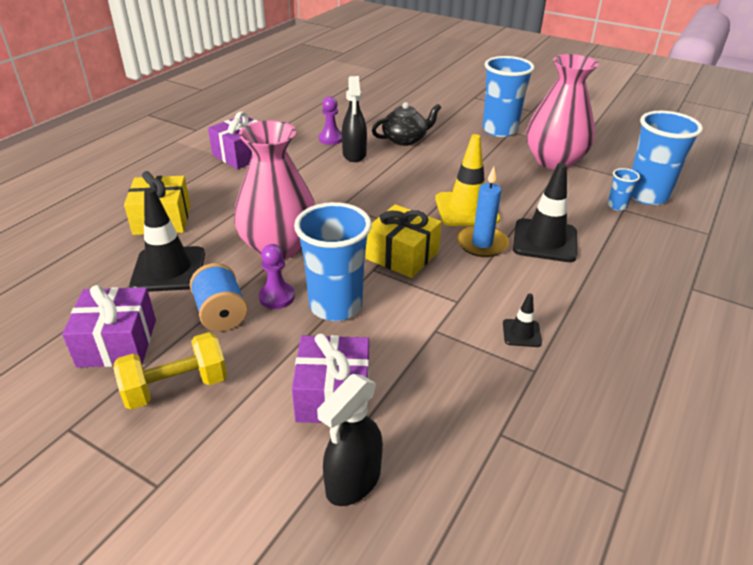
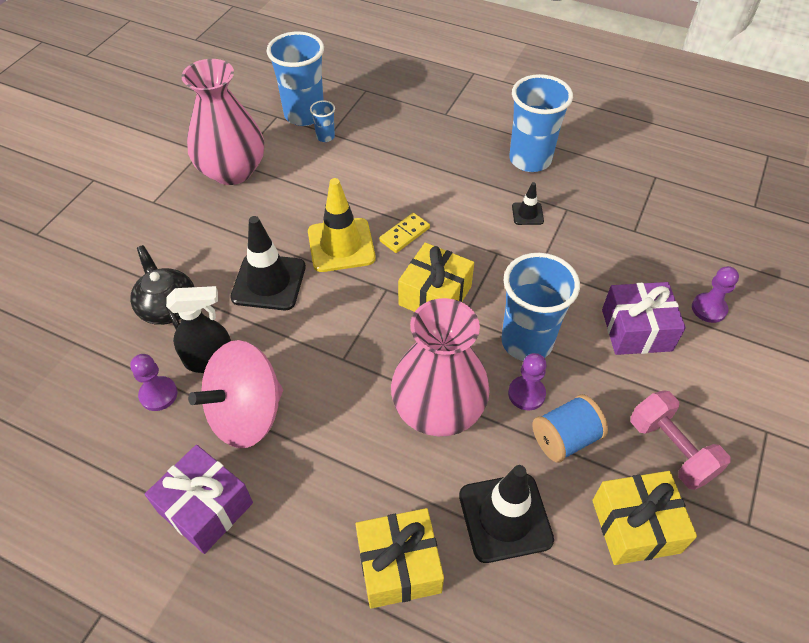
camera: 95 degrees left, 15 degrees up
purple gift [62,285,156,368] -> yellow gift [592,471,697,565]
yellow dumbbell [113,332,227,409] -> pink dumbbell [631,390,730,490]
black spray bottle [317,374,383,506] -> purple pawn [692,266,739,323]
blue candle [457,167,509,257] -> yellow domino [379,213,430,253]
blue cup [482,56,534,137] -> blue cup moved to [509,74,573,172]
black traffic cone [513,163,577,262] -> black traffic cone moved to [230,216,306,310]
none -> pink spinning top [188,340,283,448]

